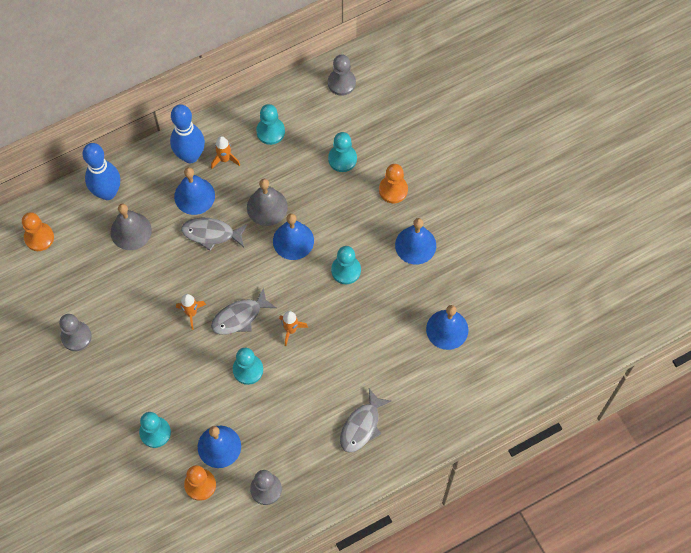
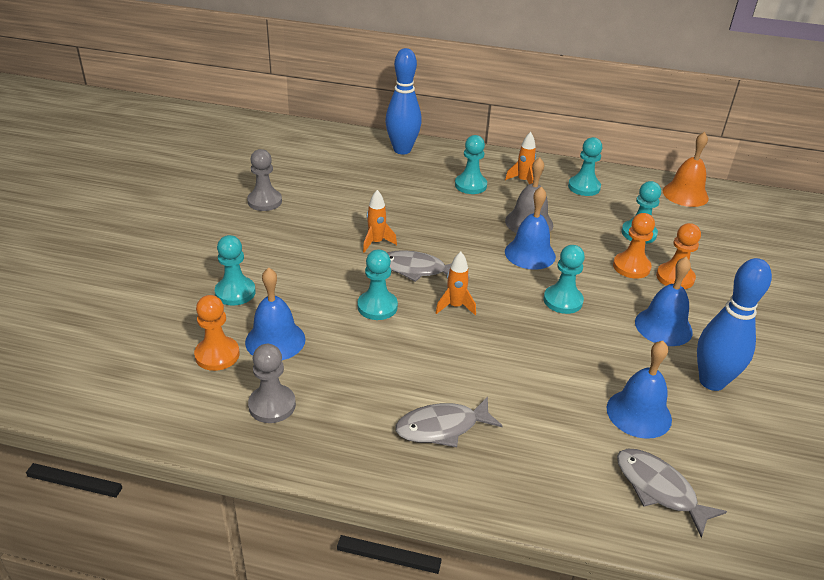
camera: 40 degrees right, 30 degrees down
orange pawn [22,212,54,251] -> orange pawn moved to [613,213,655,279]
grey bell [110,204,152,250] -> none
blue bowling pin [170,104,205,163] -> blue bowling pin moved to [697,258,772,391]
blue bell [174,167,215,215] -> turquoise pawn [455,135,487,194]
grey fish [181,218,248,251] -> grey fish moved to [617,449,727,538]
grey pawn [328,54,356,96] -> orange bell [663,132,709,207]

